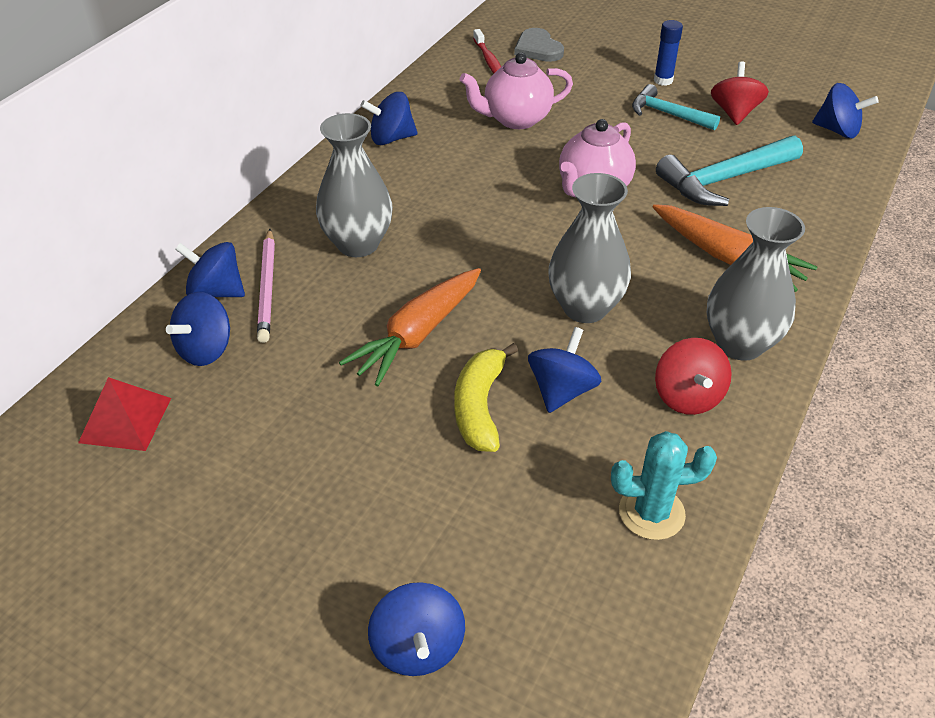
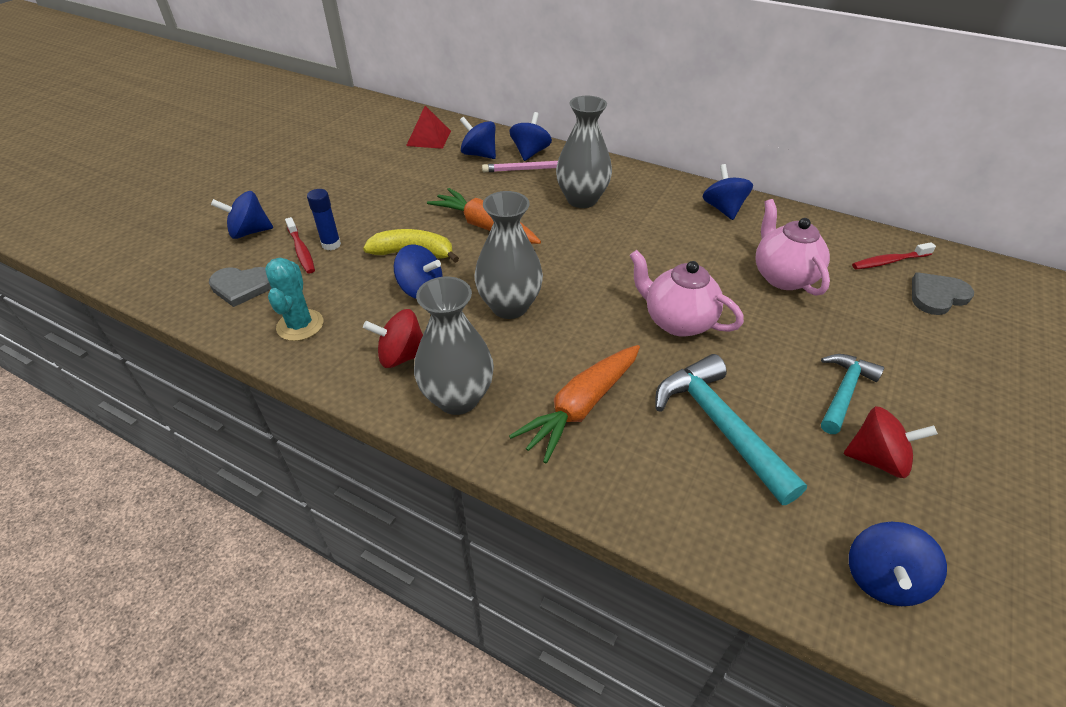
camera: 90 degrees right, 0 degrees up
blue glue stick [654,20,683,86] -> blue glue stick moved to [307,189,341,250]
none -> grey heart [209,267,271,307]
none -> red toothbrush [285,217,315,273]

